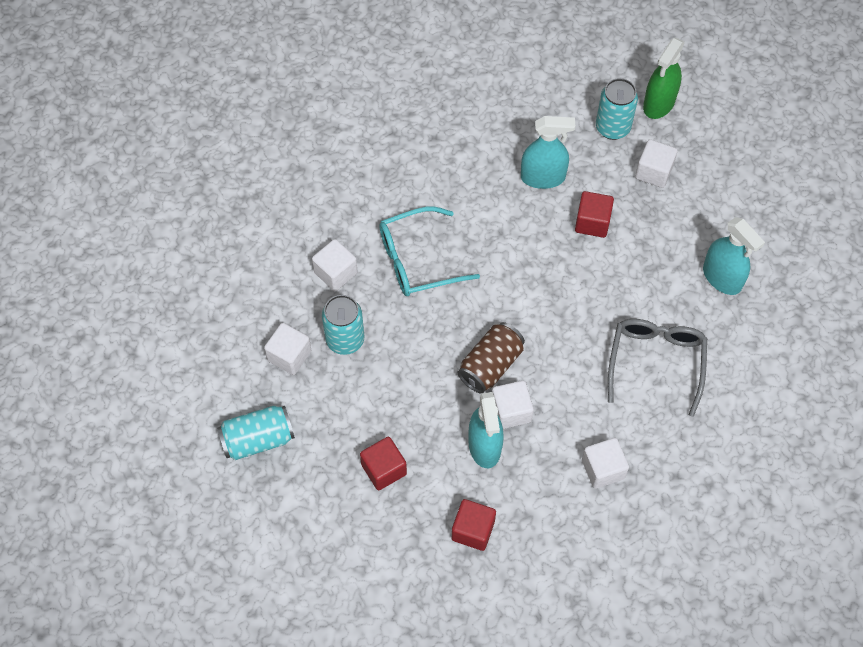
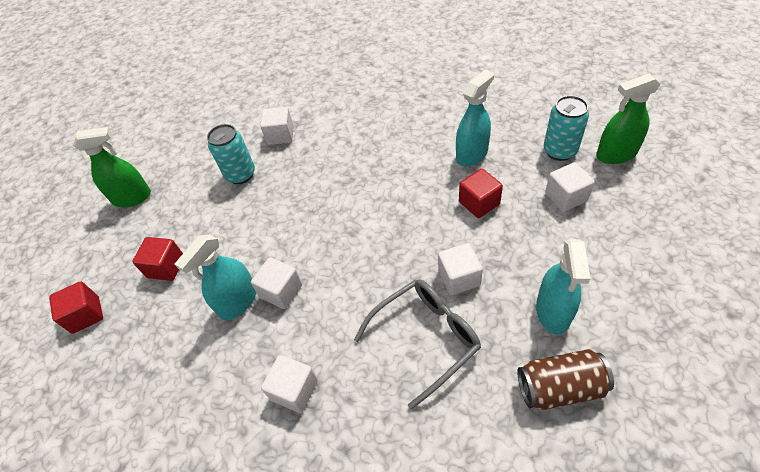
camera: 50 degrees right, 10 degrees down
turquoise can [217,406,295,460] -> green spray bottle [73,127,151,207]
white cube [264,323,312,375] -> white cube moved to [438,243,483,295]
turquoise glasses [379,206,480,296] -> none
red cube [452,499,496,551] -> red cube moved to [49,281,103,334]
brown can [457,322,525,393] -> brown can moved to [517,349,614,410]
turquoise spray bottle [521,116,575,189] -> turquoise spray bottle turned 90 degrees counterclockwise [456,69,494,166]

